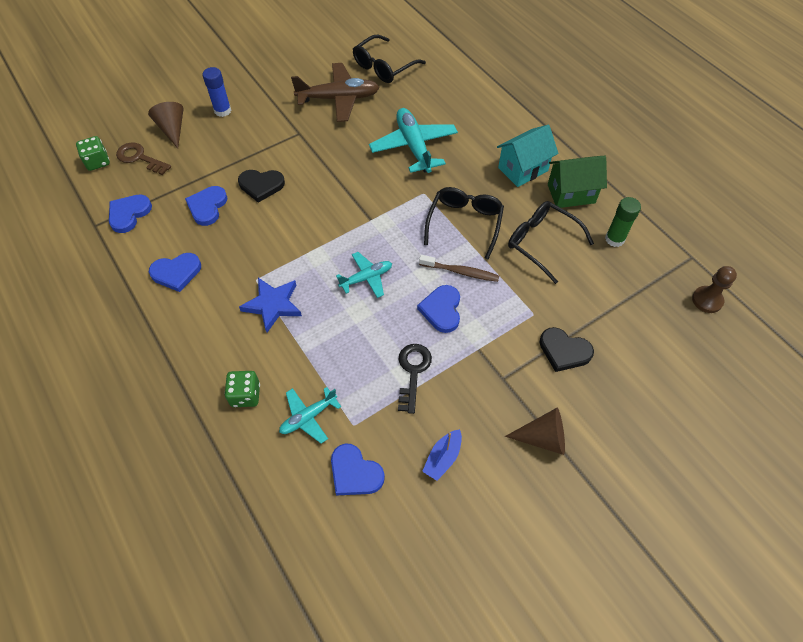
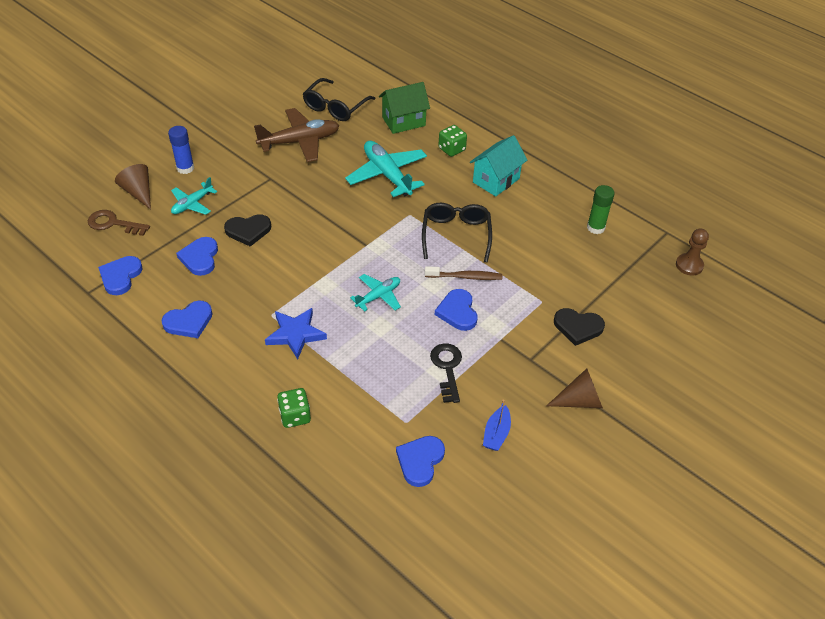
camera: 15 degrees left, 10 degrees down
green dice [76,136,110,171] -> green dice moved to [438,125,467,157]
turquoise plane [279,387,341,444] -> turquoise plane moved to [171,177,217,215]
blue heart [331,444,385,496] -> blue heart turned 90 degrees clockwise [396,436,445,487]
black glasses [508,201,594,284] -> none
green house [548,156,607,208] -> green house moved to [379,82,430,134]

